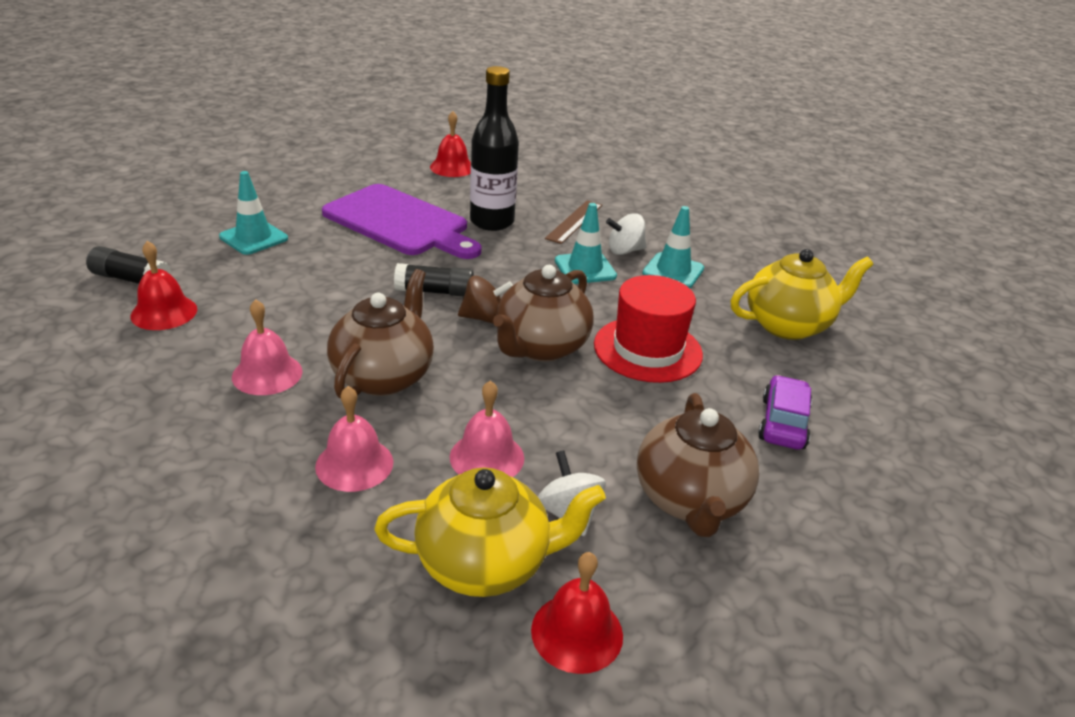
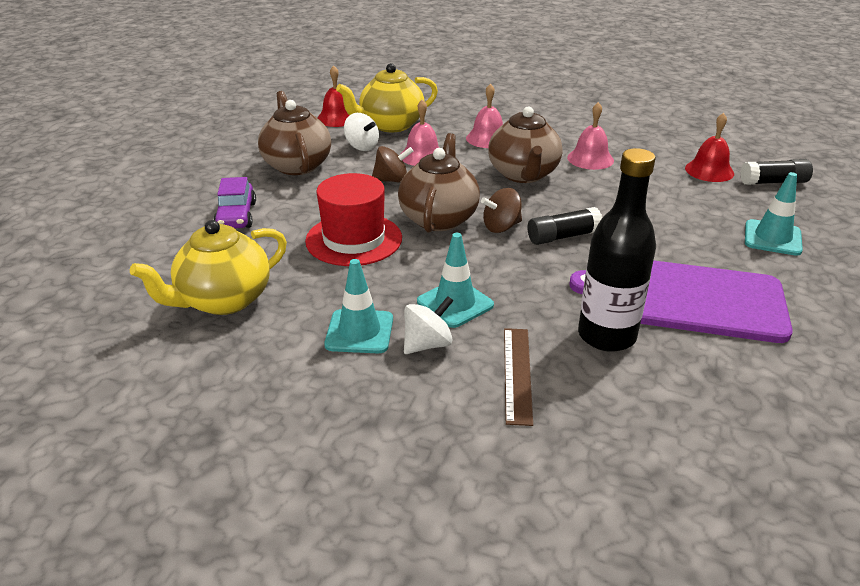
camera: 160 degrees right, 0 degrees up
red bell [430,111,471,177] -> none
none -> brown spinning top [372,146,413,183]

